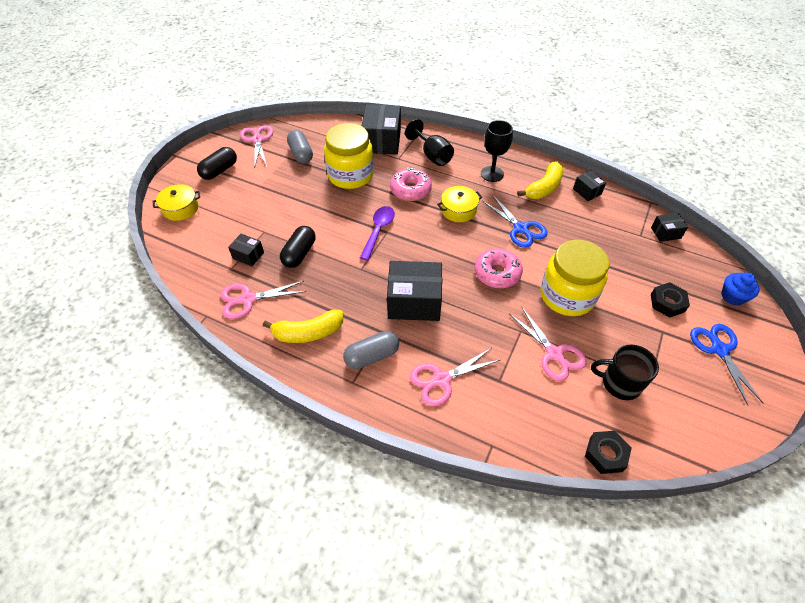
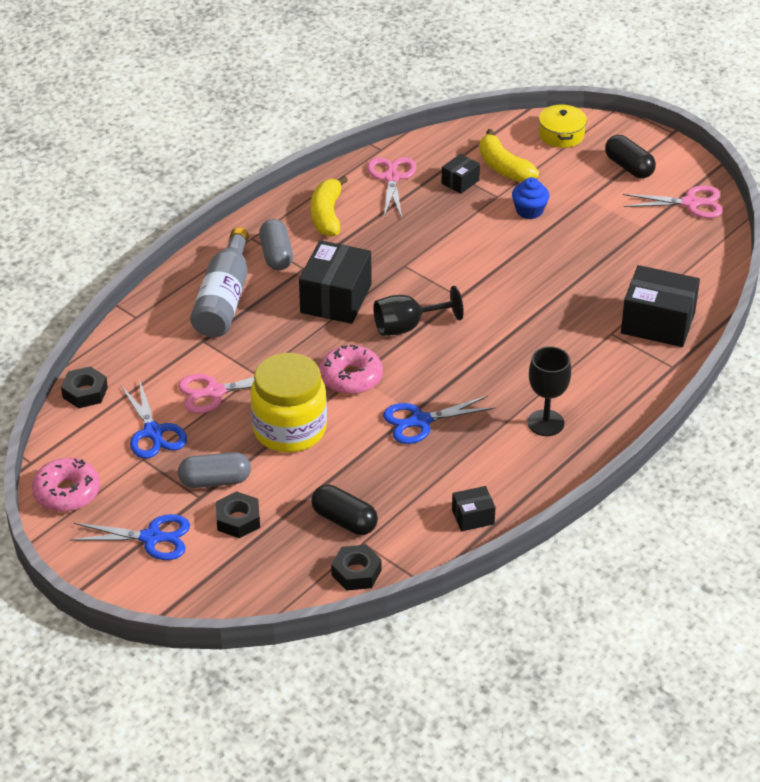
camera: 105 degrees right, 10 degrees down
black capsule [280,226,315,268] -> black capsule moved to [311,484,378,535]
grey capsule [287,130,313,164] -> grey capsule moved to [178,452,251,488]
yellow jar [324,123,374,189] -> none
purple spoon [360,206,395,260] -> none
pink donut [390,167,432,201] -> pink donut moved to [32,458,100,512]
black goblet [405,119,454,166] -> black goblet moved to [373,286,464,336]
pink scissors [410,348,500,407] -> grey bottle [190,227,249,337]
yellow pot [437,186,482,222] -> none
yellow banana [517,162,564,199] -> yellow banana moved to [480,129,539,182]
black mug [591,344,659,400] -> blue scissors [121,379,187,458]
black box [651,213,688,242] -> black nut [331,545,382,591]
blue cupcake [721,272,760,306] -> blue cupcake moved to [512,177,549,219]

